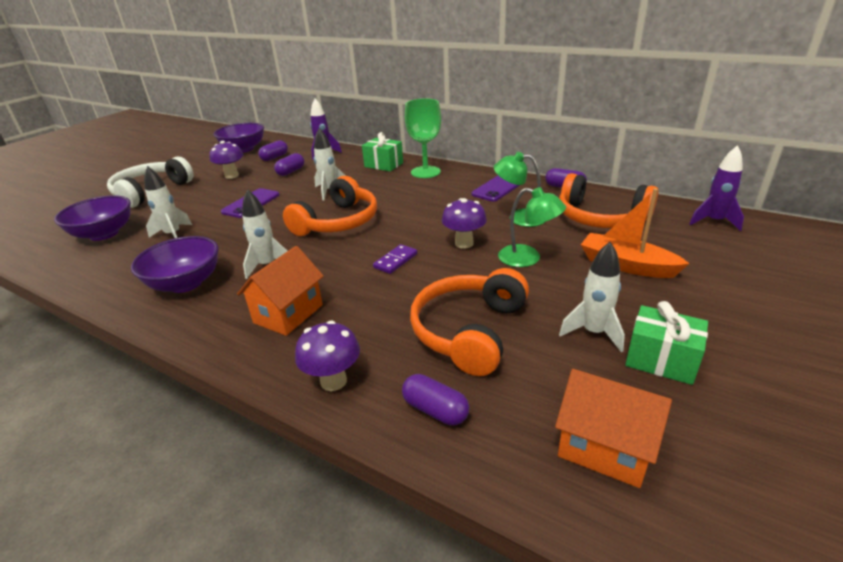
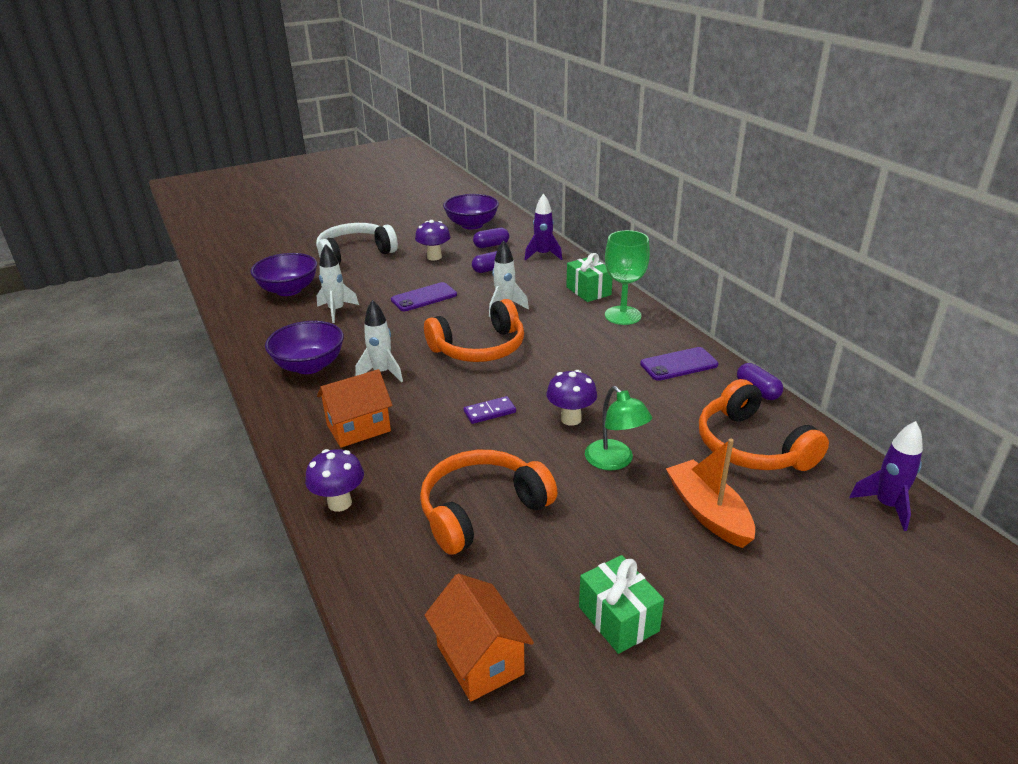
camera: 30 degrees right, 0 degrees up
purple capsule [402,374,470,425] -> none
green lamp [494,152,545,227] -> none
white rocket [559,242,625,352] -> none

